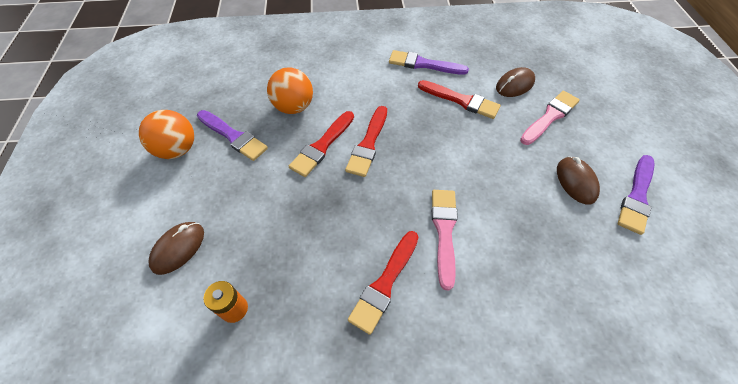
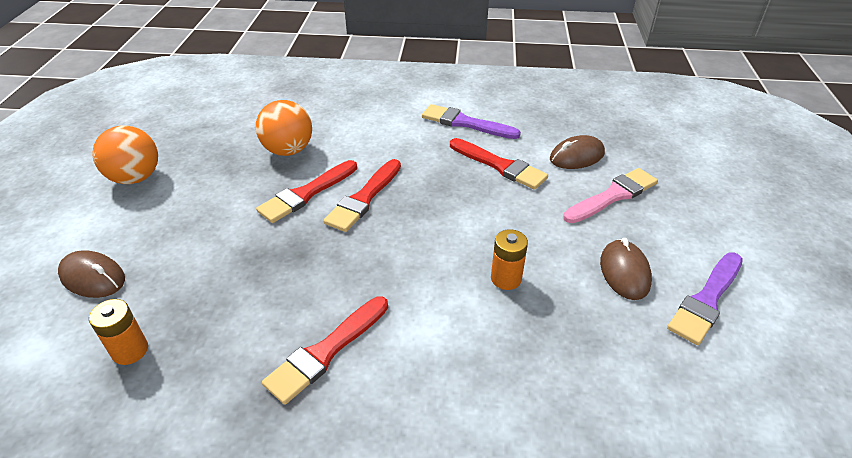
camera: 10 degrees right, 15 degrees down
brown mouse [148,222,204,275] -> brown mouse turned 75 degrees clockwise [58,250,125,298]
purple brush [197,110,268,161] -> none
pink brush [432,190,458,290] -> none
none -> orange battery [491,229,528,290]

